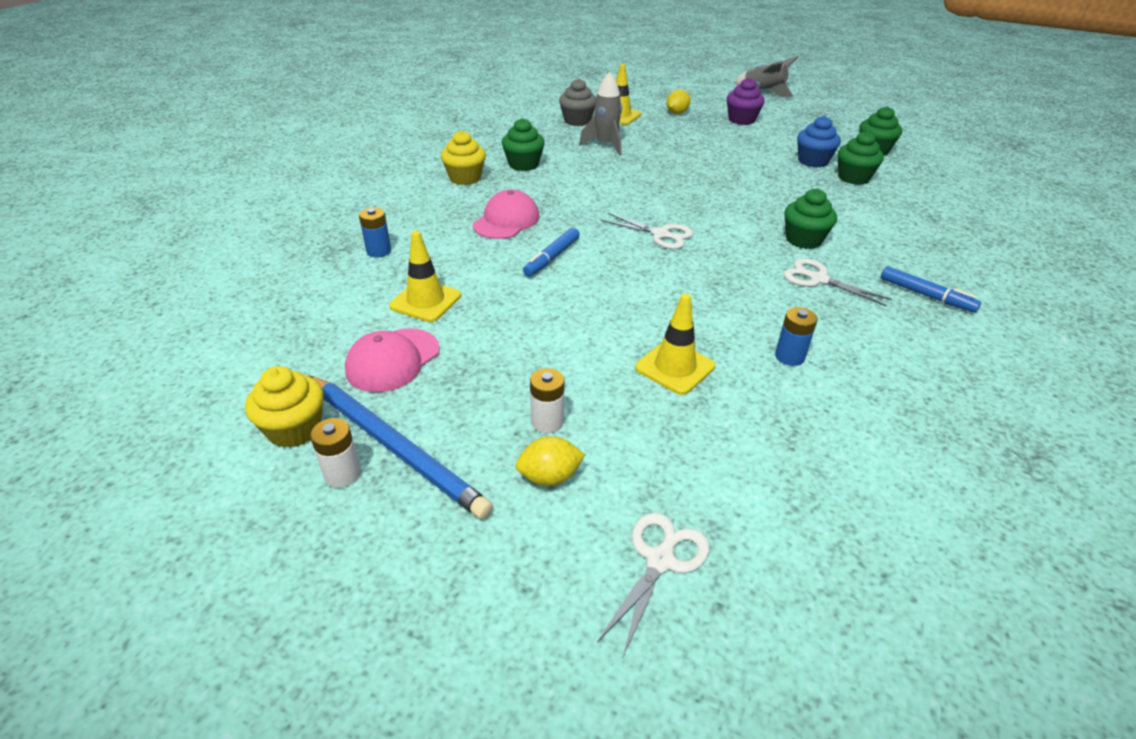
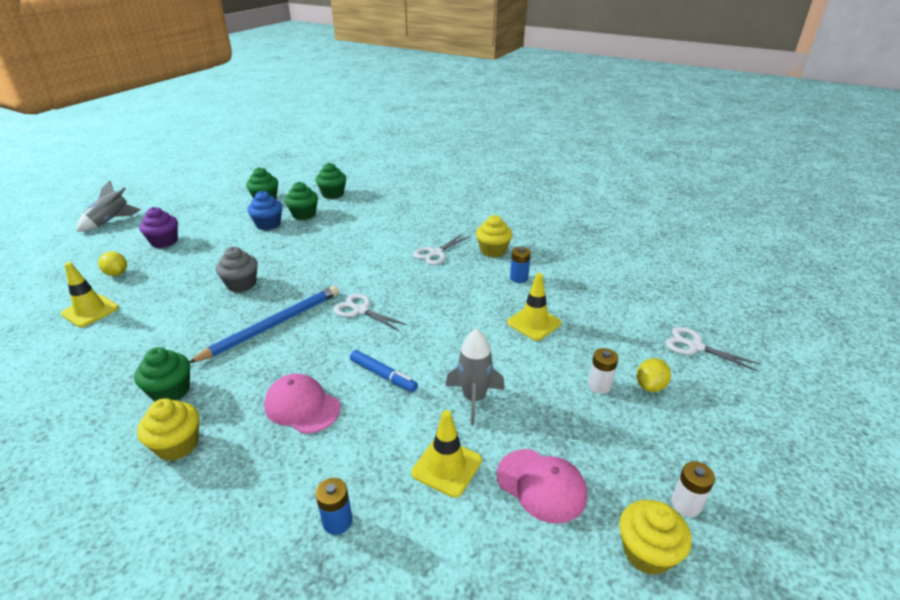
camera: 85 degrees left, 5 degrees down
blue pencil [309,376,493,519] -> blue pencil moved to [189,286,339,363]
yellow lemon [516,436,585,486] -> yellow lemon turned 45 degrees clockwise [637,358,671,392]
grey cupcake [559,79,596,126] -> grey cupcake moved to [216,247,258,292]
grey rocket [579,72,622,156] -> grey rocket moved to [446,328,505,425]
white scissors [601,213,693,249] -> white scissors turned 90 degrees counterclockwise [334,294,407,331]
green cupcake [784,189,837,249] -> green cupcake moved to [316,163,346,199]
blue marker [881,266,981,313] -> none
none -> yellow cupcake [476,215,513,257]

